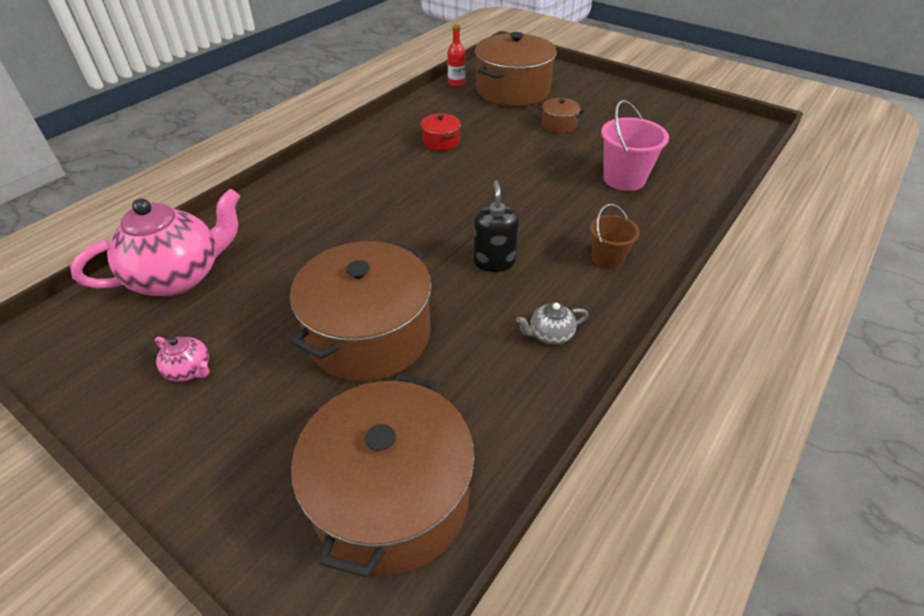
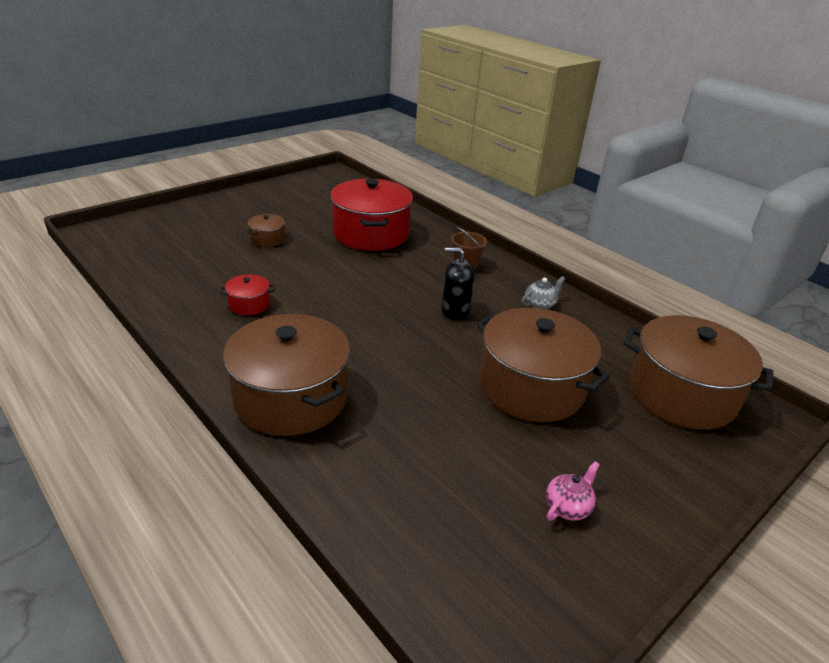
camera: 80 degrees left, 10 degrees down
pink teapot [70,189,240,296] -> none
red bottle [448,25,466,86] -> none
brown pot [475,32,557,107] -> brown pot moved to [223,314,350,436]
grey teapot [516,302,588,345] -> grey teapot turned 120 degrees counterclockwise [521,276,565,309]
pink bucket [601,100,669,191] -> red pot [330,179,413,251]

